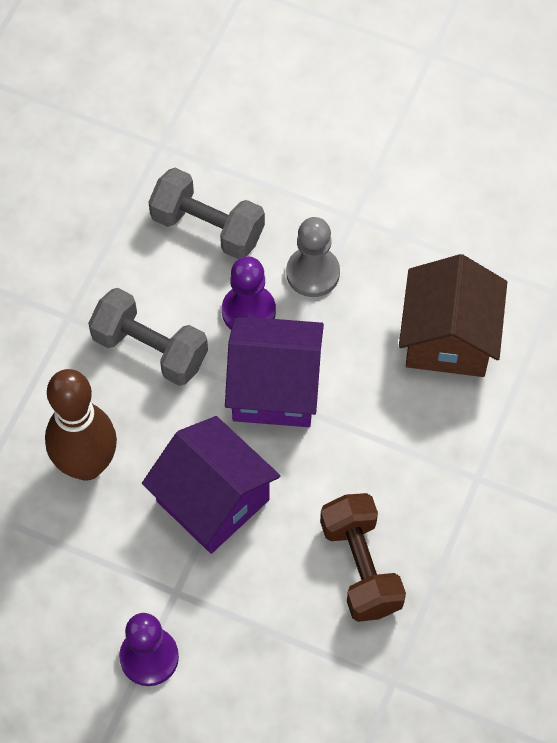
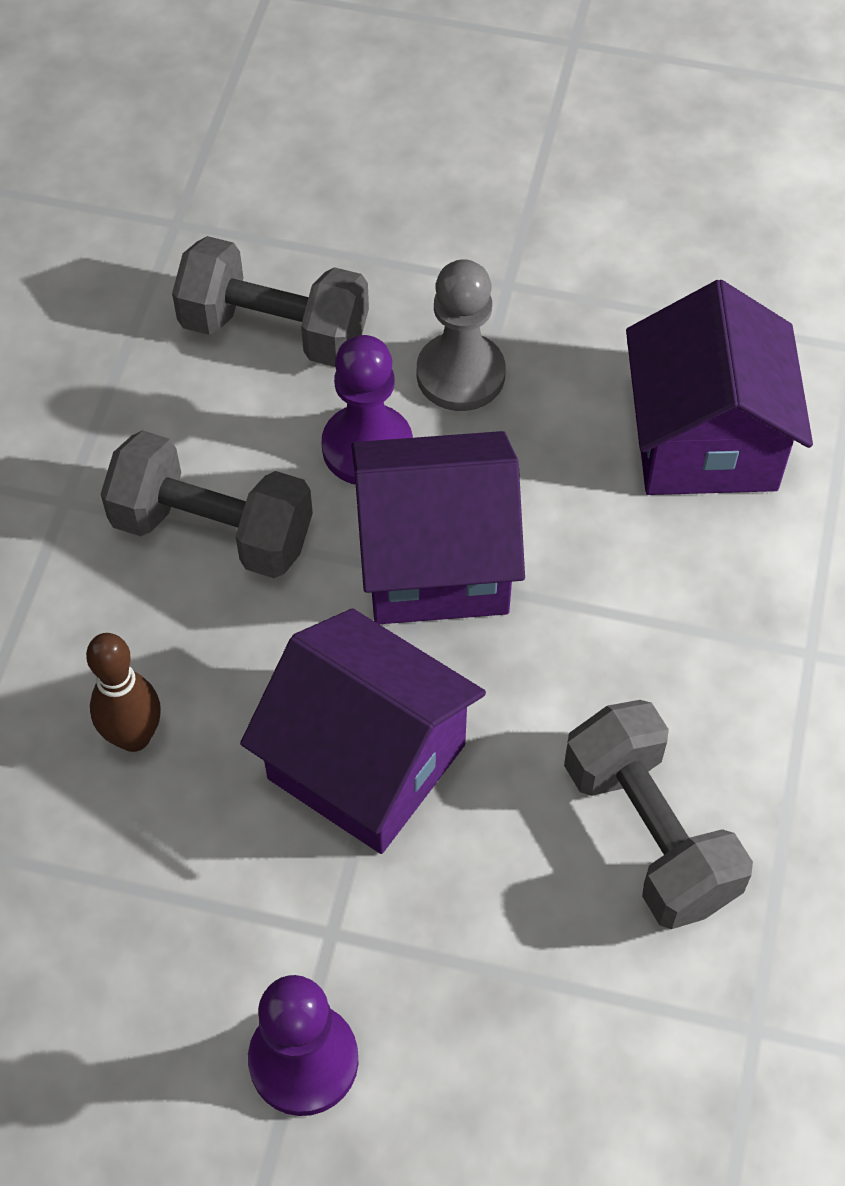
camera: 10 degrees left, 5 degrees down
brown bowling pin [45,369,117,481] -> brown bowling pin [86,633,161,752], size x0.55
brown dumbbell [320,493,406,622] -> grey dumbbell [564,700,753,929]
brown house [399,254,507,377] -> purple house [626,280,813,495]

